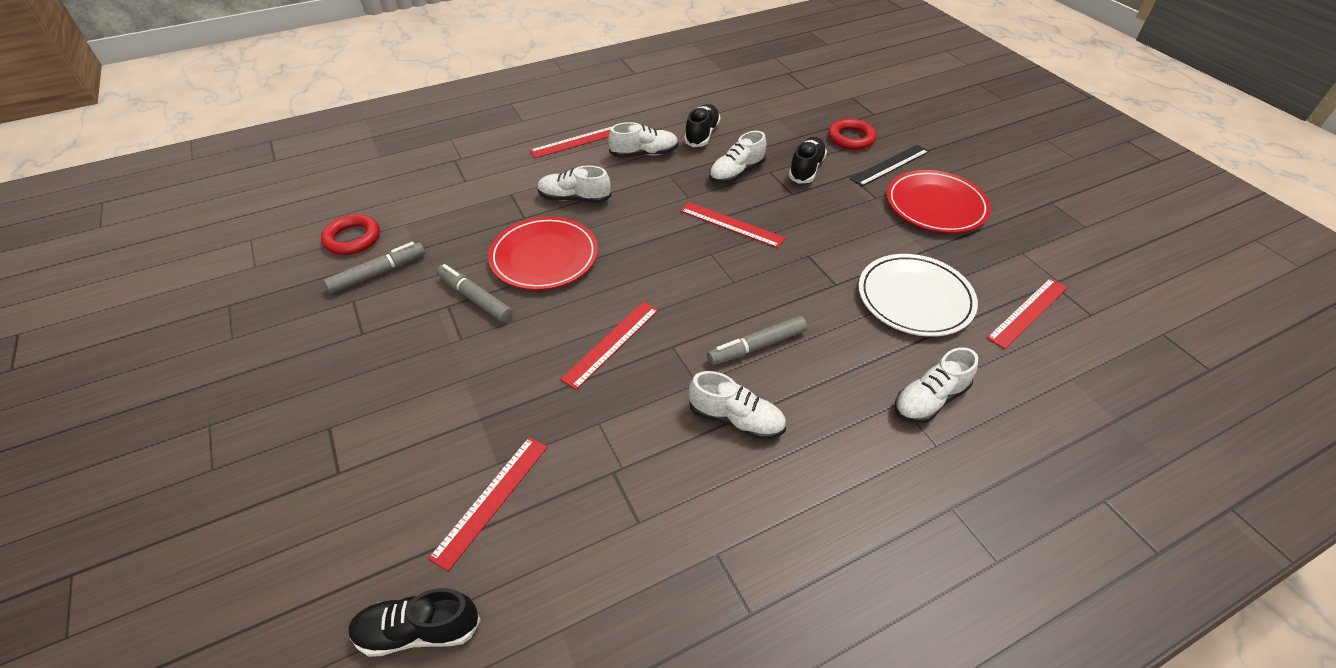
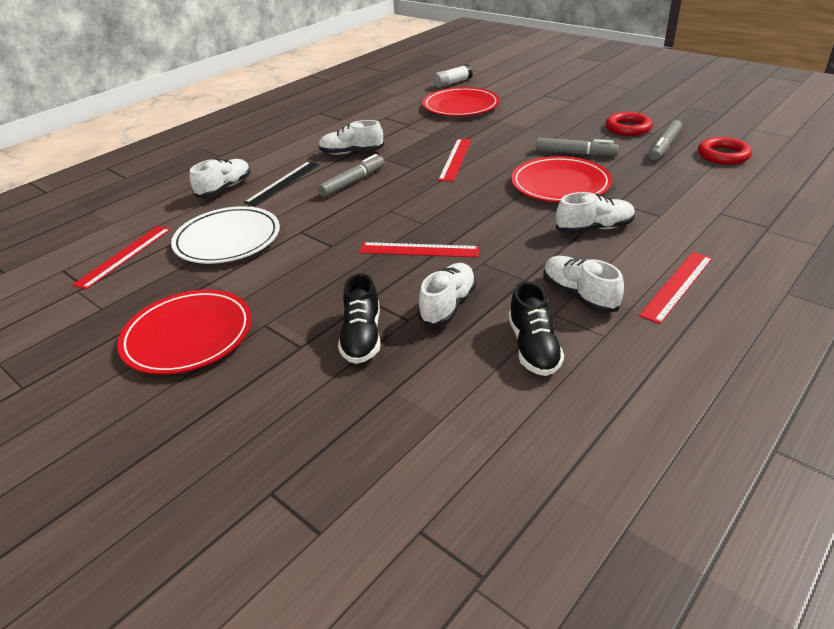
camera: 160 degrees right, 10 degrees down
black shoe [348,588,481,657] -> white glue stick [433,64,473,88]
red ruler [428,437,547,571] -> red plate [422,87,500,116]
white shoe [608,122,679,158] -> white shoe turned 90 degrees clockwise [543,256,624,313]
red ring [828,118,877,150] -> red ring moved to [605,112,653,136]
black ruler [850,144,929,187] -> black ruler moved to [244,161,320,206]

